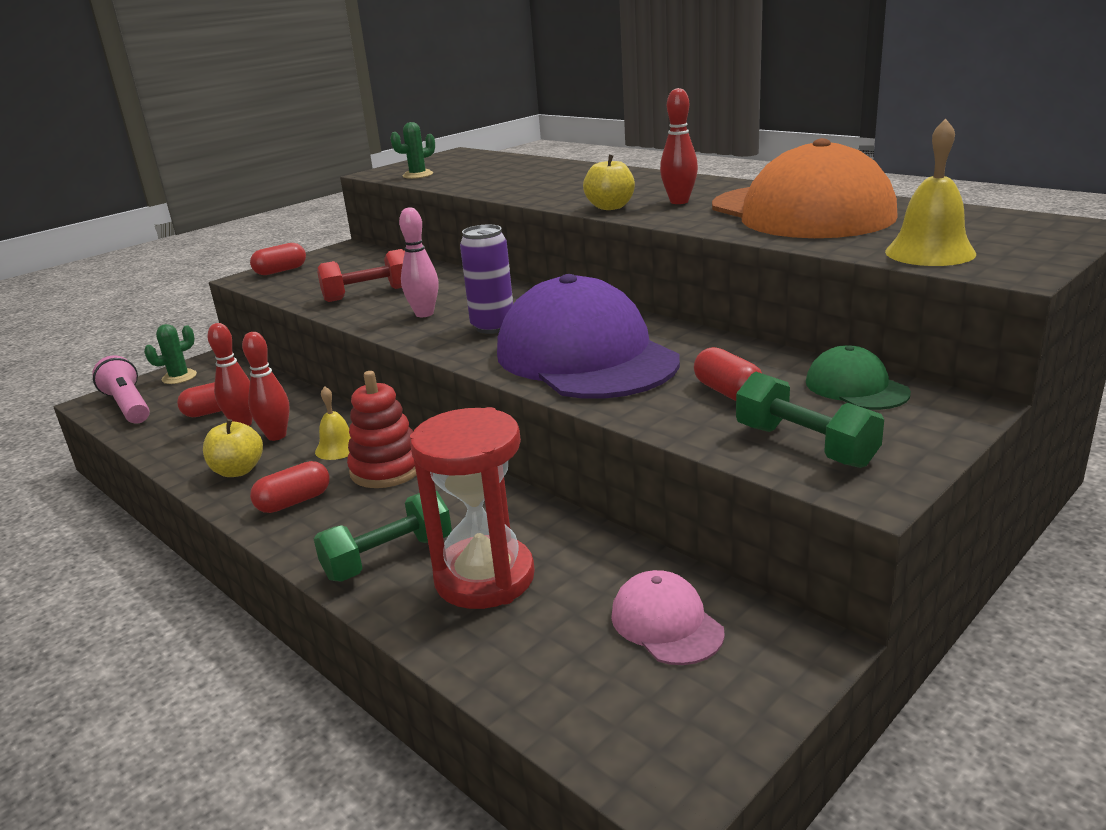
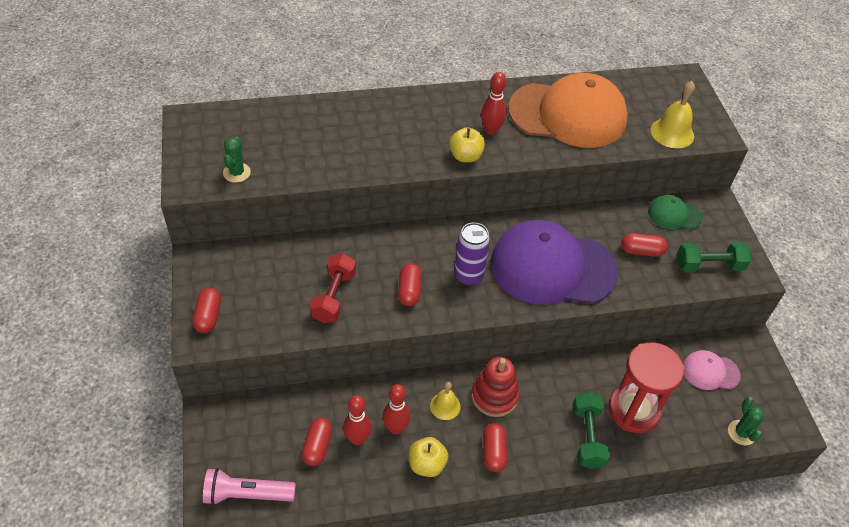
camera: 60 degrees left, 25 degrees up
green cactus [144,324,197,384] -> green cactus moved to [728,397,764,445]
pink bowling pin [399,207,439,317] -> red capsule [398,263,422,306]

